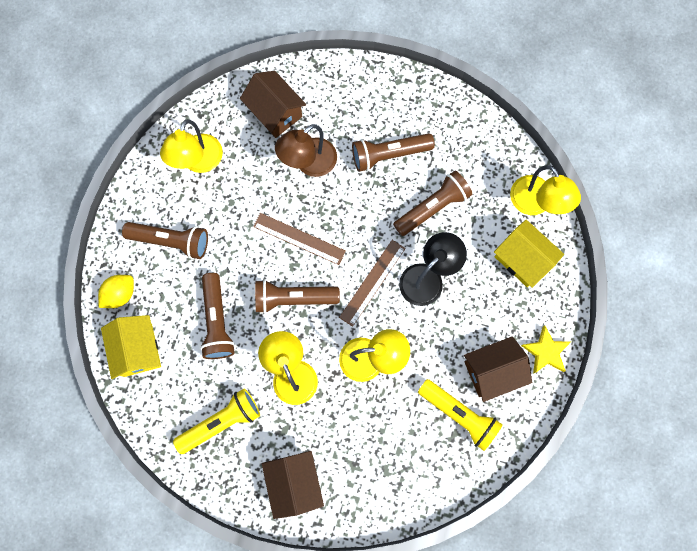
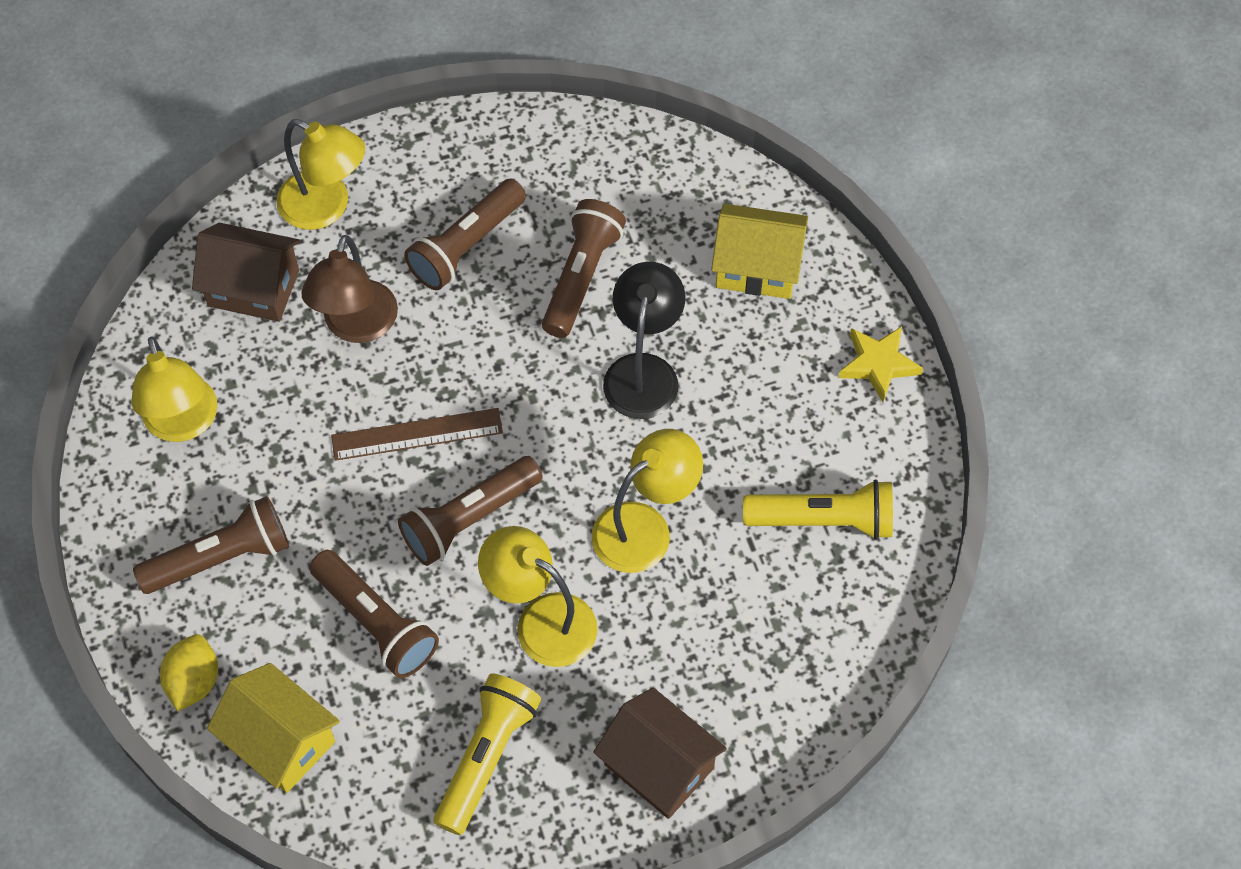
camera: 35 degrees left, 15 degrees down
brown ruler [339,240,405,327] -> none
brown house [464,336,532,402] -> none
yellow lamp [510,165,581,215] -> yellow lamp moved to [276,119,365,230]

